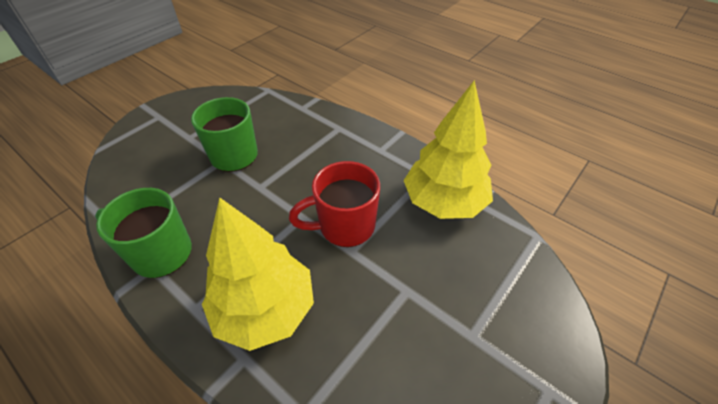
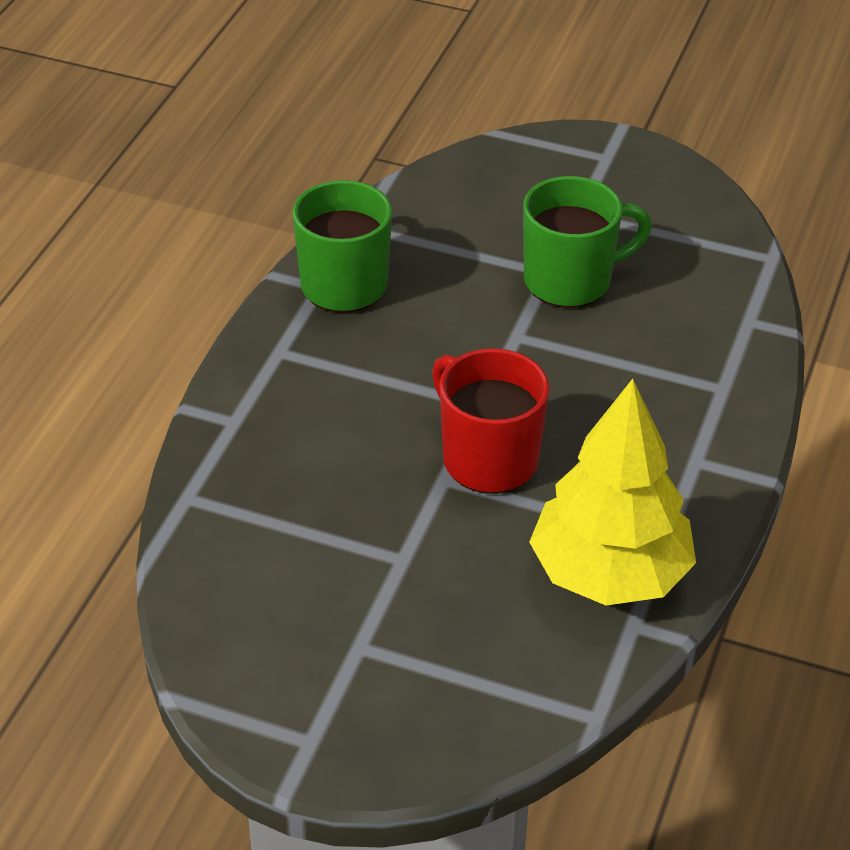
camera: 70 degrees right, 5 degrees down
yellow tree [202,198,314,351] -> none

